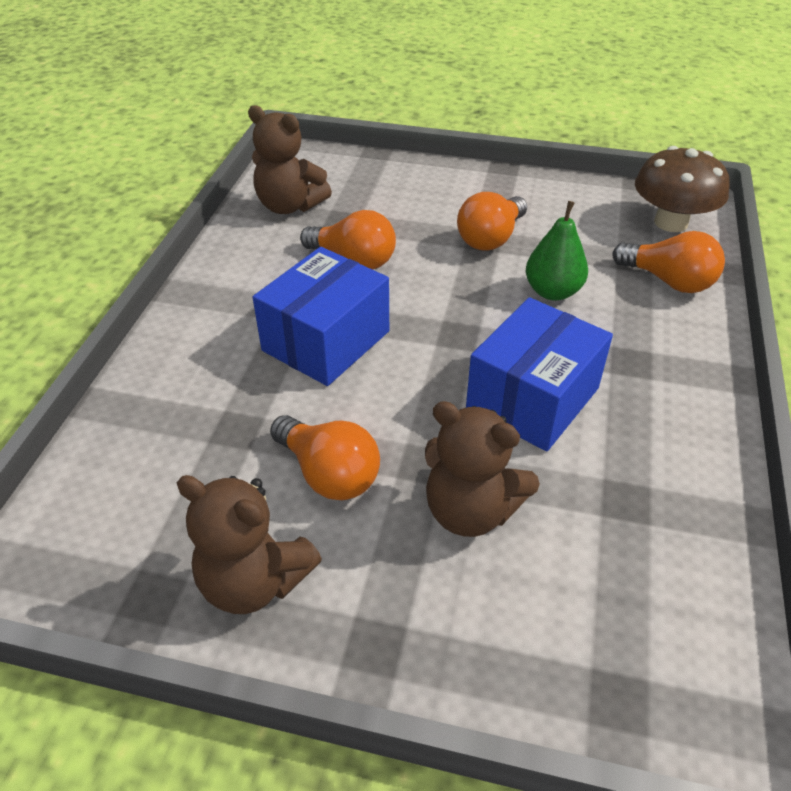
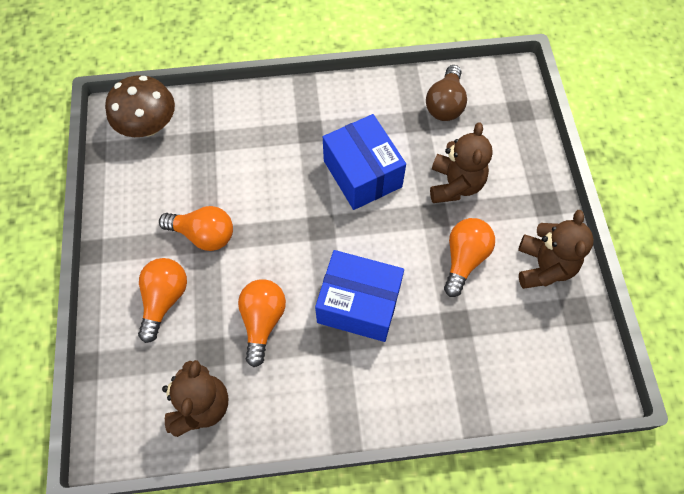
camera: 110 degrees left, 20 degrees up
blue box [466,297,613,452] -> blue box turned 45 degrees clockwise [323,114,406,210]
green pear [525,201,588,301] -> none
orange light bulb [613,231,725,293] -> orange light bulb moved to [138,258,187,343]
none -> brown light bulb [426,65,467,121]

